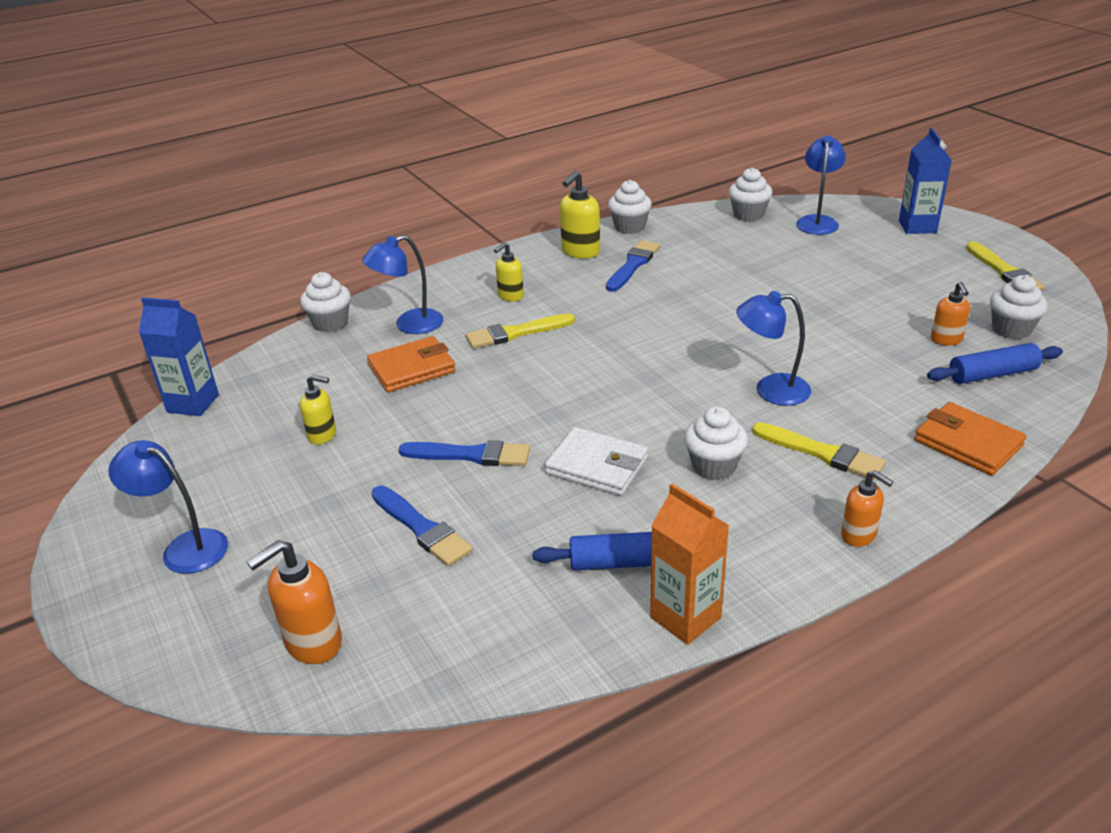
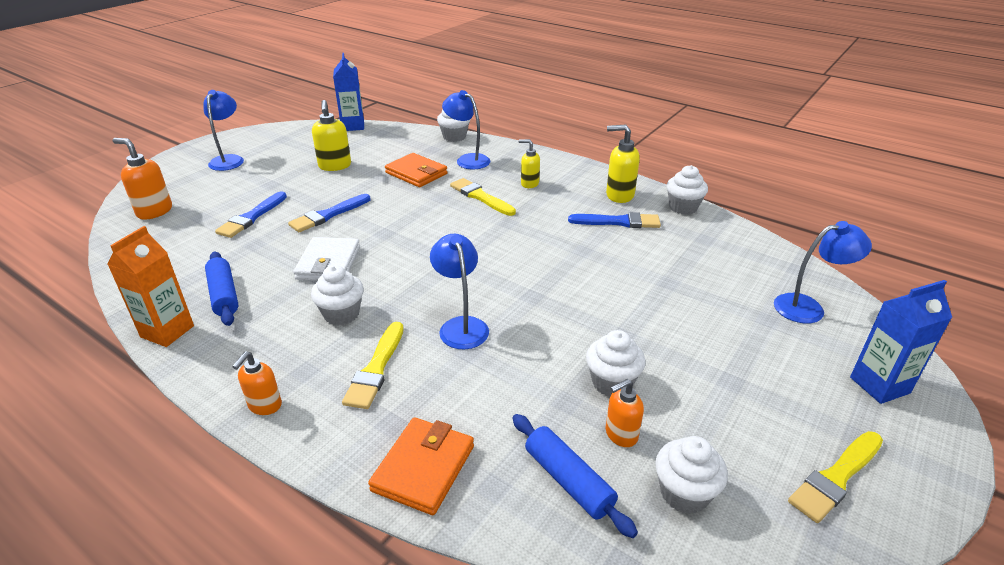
camera: 65 degrees right, 0 degrees up
yellow soap dispenser [300,375,336,445] -> yellow soap dispenser [312,100,351,171], size x1.53
blue brush [399,440,530,466] -> blue brush turned 60 degrees clockwise [288,194,371,232]
white cupcake [729,168,772,221] -> white cupcake moved to [586,330,646,396]

